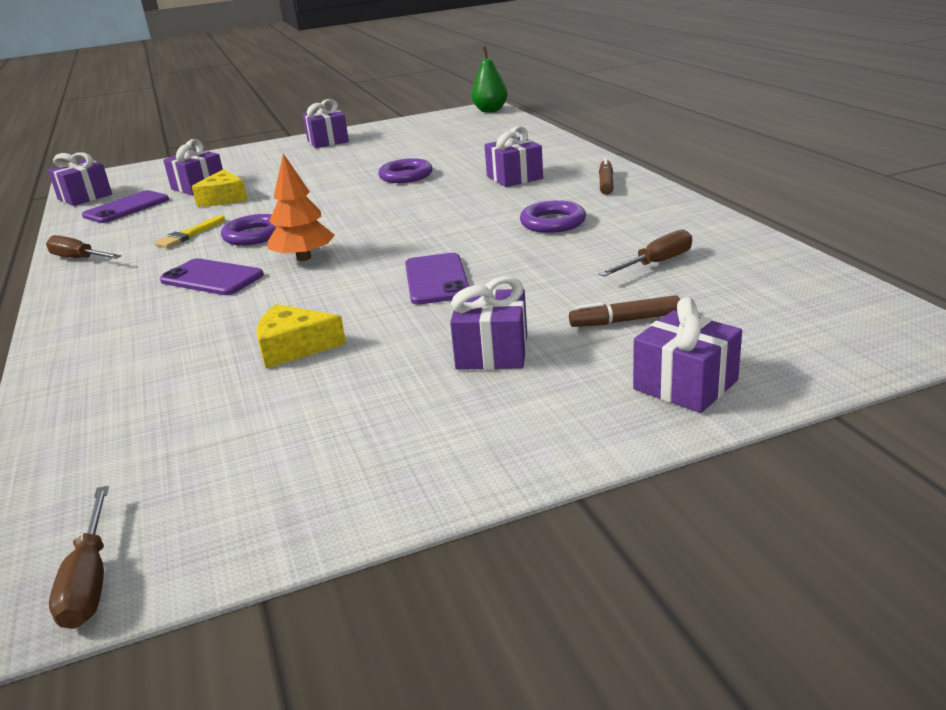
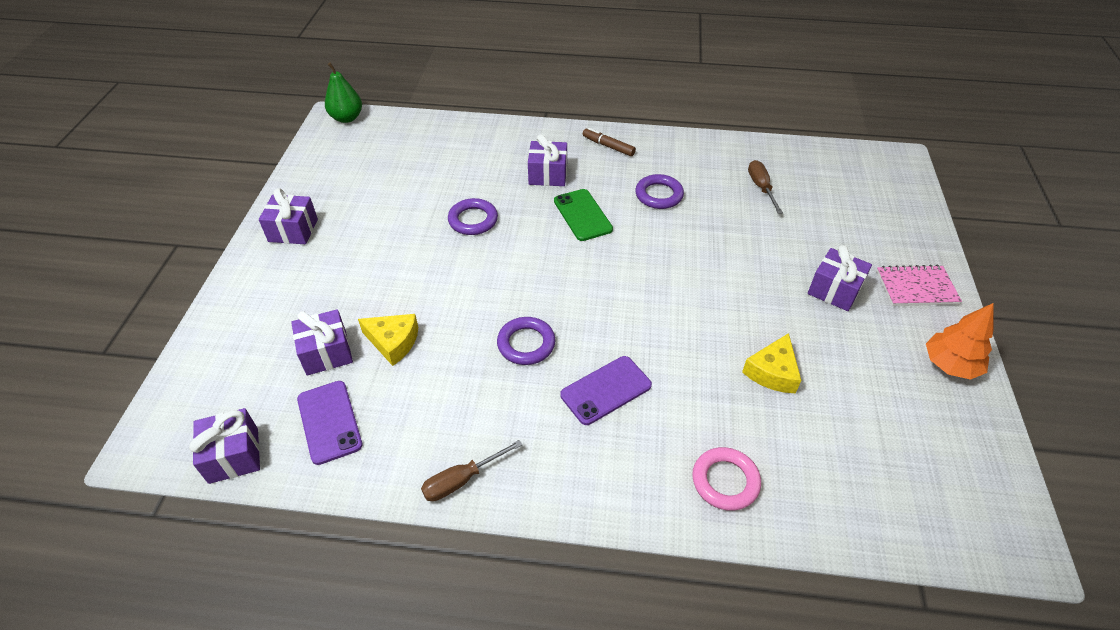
camera: 65 degrees left, 20 degrees up
brown screwdriver [49,486,109,629] -> none
yellow brush [155,215,225,248] -> none
orange tree [267,153,335,261] -> orange tree moved to [926,303,994,380]
purple phone [405,253,469,305] -> none
brown marker [569,295,680,327] -> none
purple gift [633,297,742,413] -> none
none -> green phone [554,189,613,241]
none -> pink ring [692,447,761,511]
none -> pink notebook [876,265,962,306]

